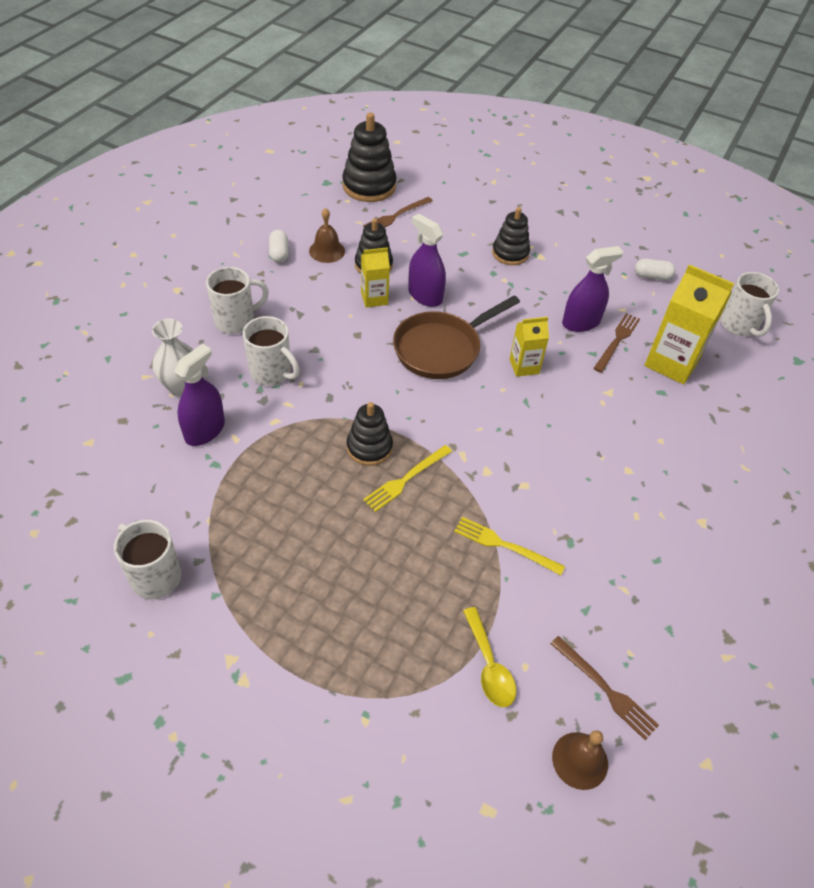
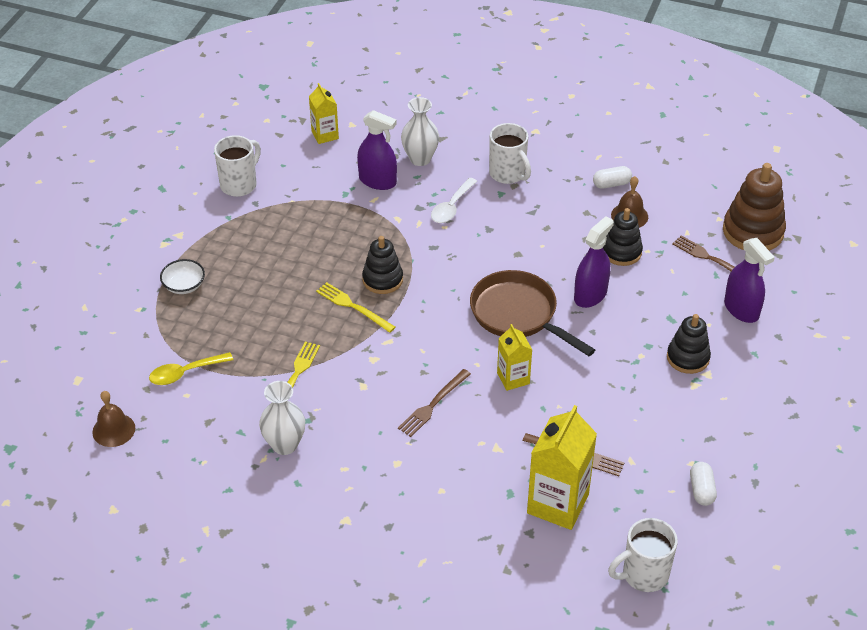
camera: 85 degrees right, 5 degrees down
white mug [243,316,300,386] -> white spoon [431,178,477,223]
black stacking toy [342,113,396,202] -> brown stacking toy [723,163,786,251]
yellow carton [361,247,390,308] -> yellow carton moved to [309,83,339,144]
brown fork [550,636,659,740] -> brown fork moved to [398,369,471,437]
purple spray bottle [562,246,623,332] -> purple spray bottle moved to [724,238,775,323]
none -> white bowl [160,259,205,294]
none -> white vase [259,381,305,455]

